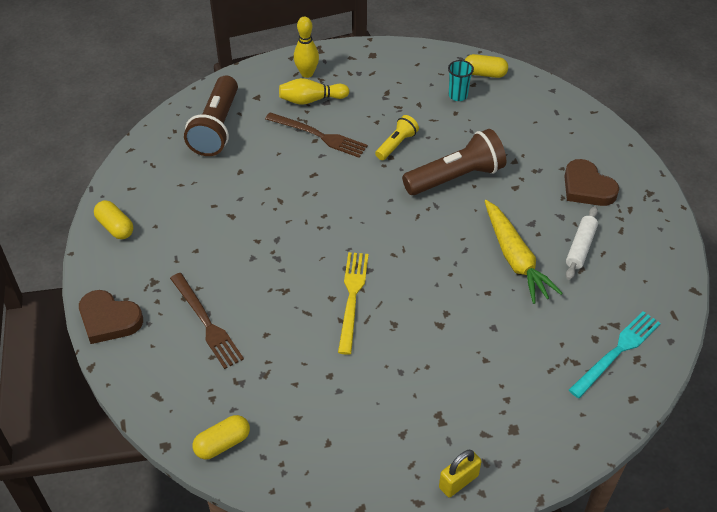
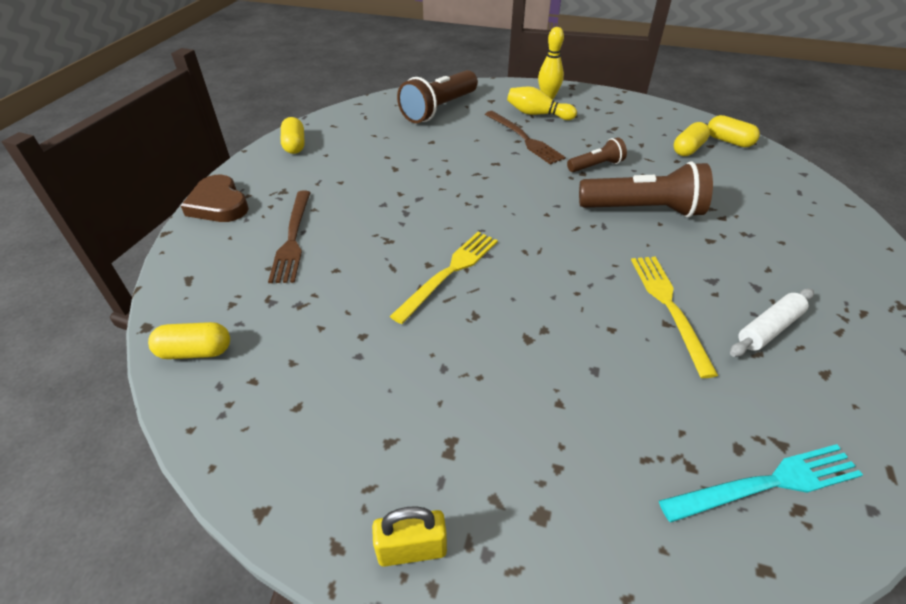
camera: 30 degrees right, 5 degrees down
yellow flashlight [375,115,419,160] -> brown flashlight [567,137,627,172]
turquoise cup [448,60,474,101] -> yellow capsule [674,122,710,156]
yellow carrot [485,200,563,304] -> yellow fork [631,257,718,378]
brown heart [564,159,619,206] -> none

